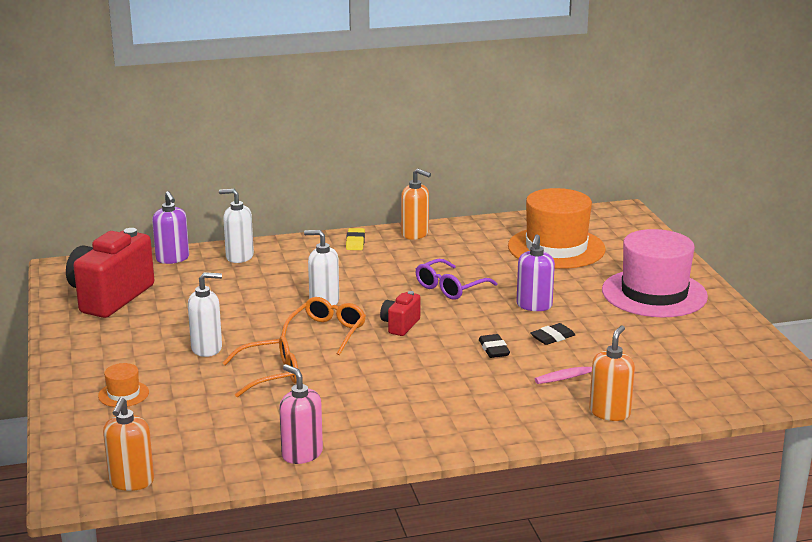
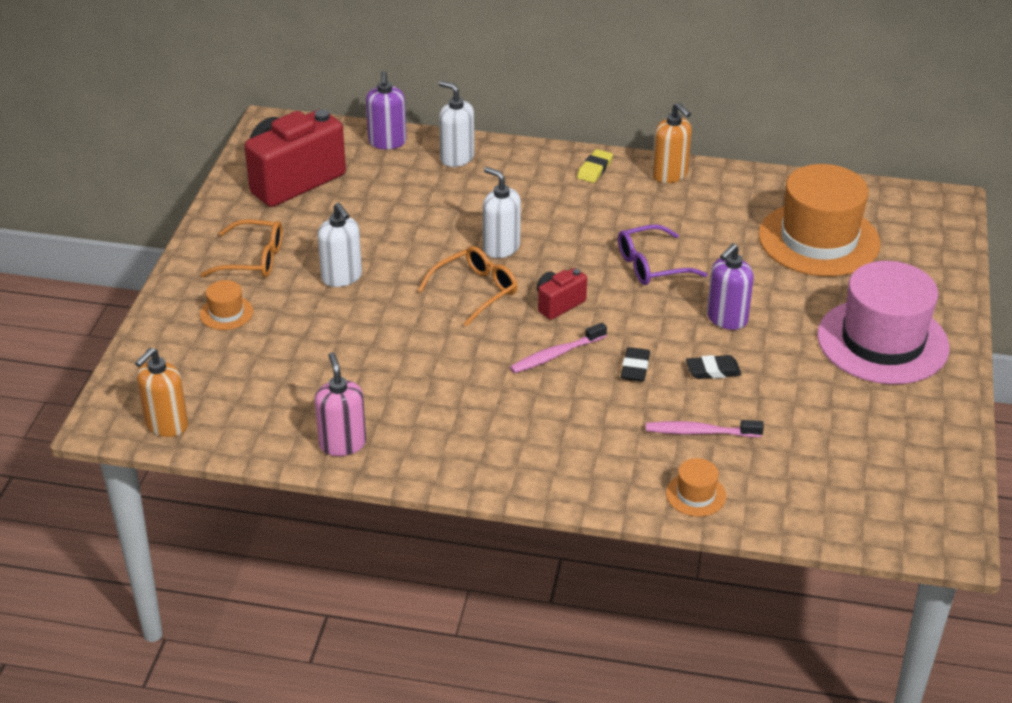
camera: 25 degrees right, 15 degrees up
white soap dispenser [188,272,222,357] -> white soap dispenser turned 45 degrees clockwise [318,203,362,287]
orange glasses [222,336,298,397] -> orange glasses moved to [200,219,283,277]
orange soap dispenser [589,325,635,421] -> orange hat [666,458,726,517]
none -> pink toothbrush [510,323,607,374]

